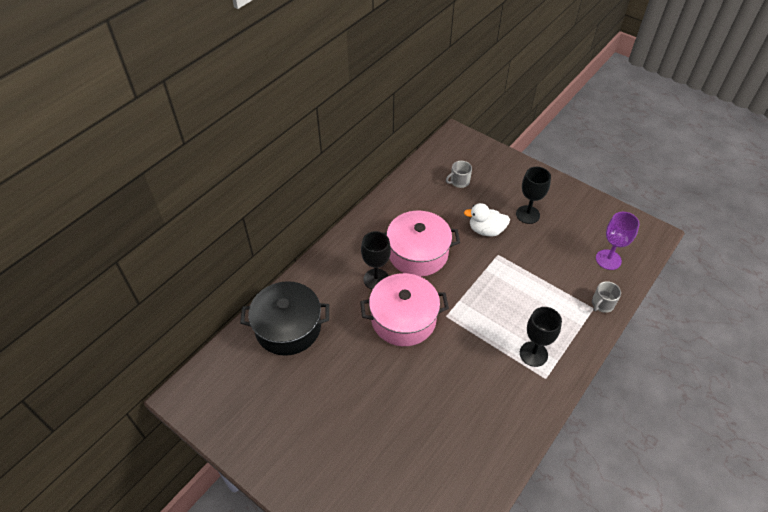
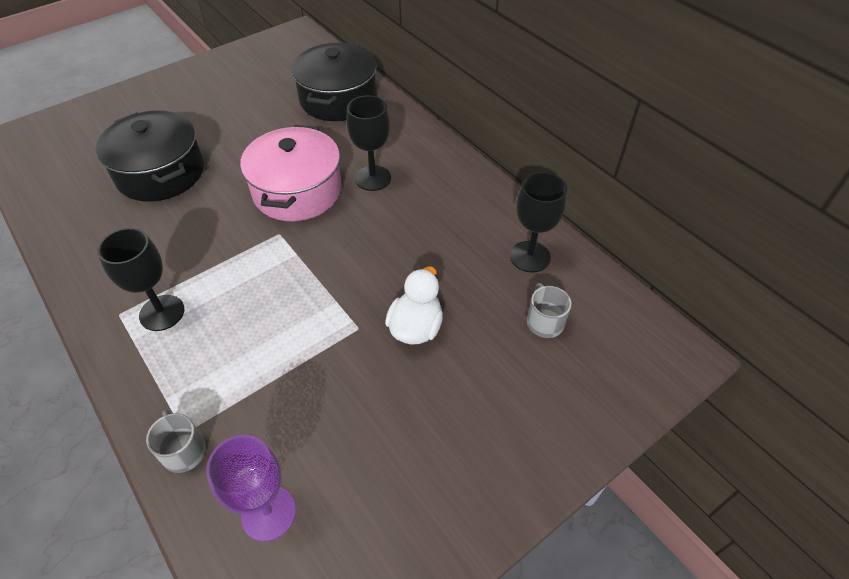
camera: 105 degrees right, 0 degrees up
pink pot [384,211,460,277] -> none
black goblet [516,167,551,224] -> black goblet moved to [510,172,567,273]
none -> black pot [96,110,204,202]

